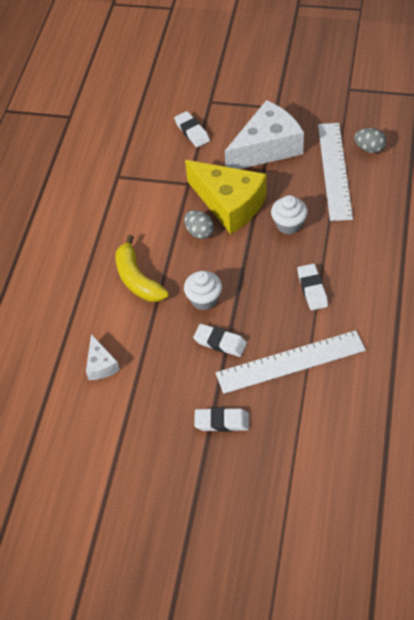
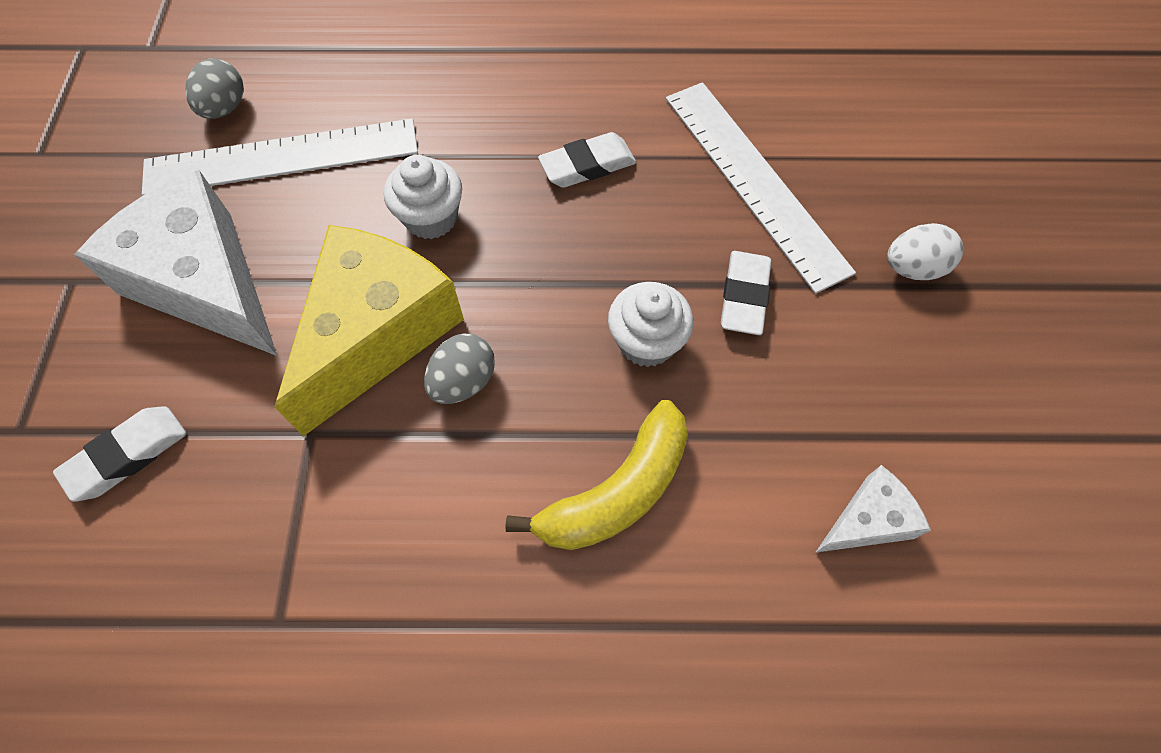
camera: 105 degrees left, 10 degrees up
white eraser [194,407,249,432] -> white egg [887,223,963,280]

